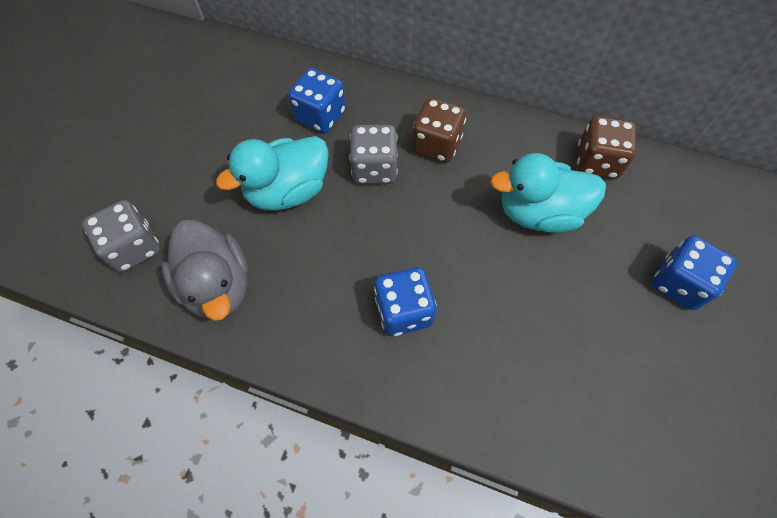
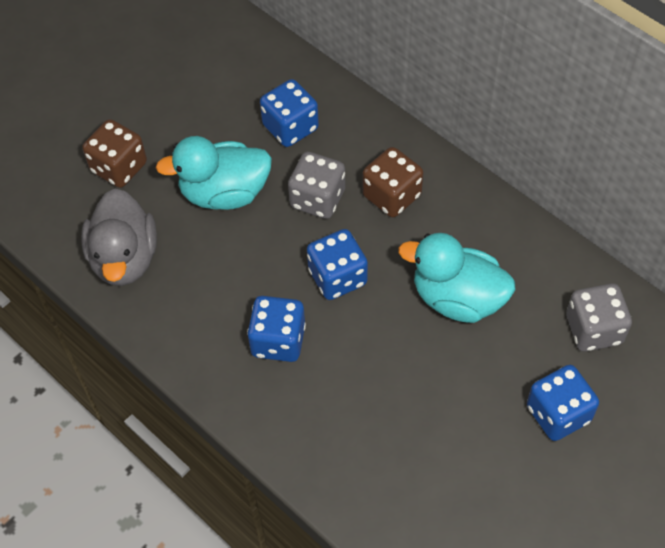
camera: 25 degrees right, 5 degrees down
grey dice [82,200,160,272] -> grey dice moved to [566,283,632,352]
brown dice [577,116,636,179] -> brown dice moved to [82,119,147,188]
none -> blue dice [307,229,368,300]

